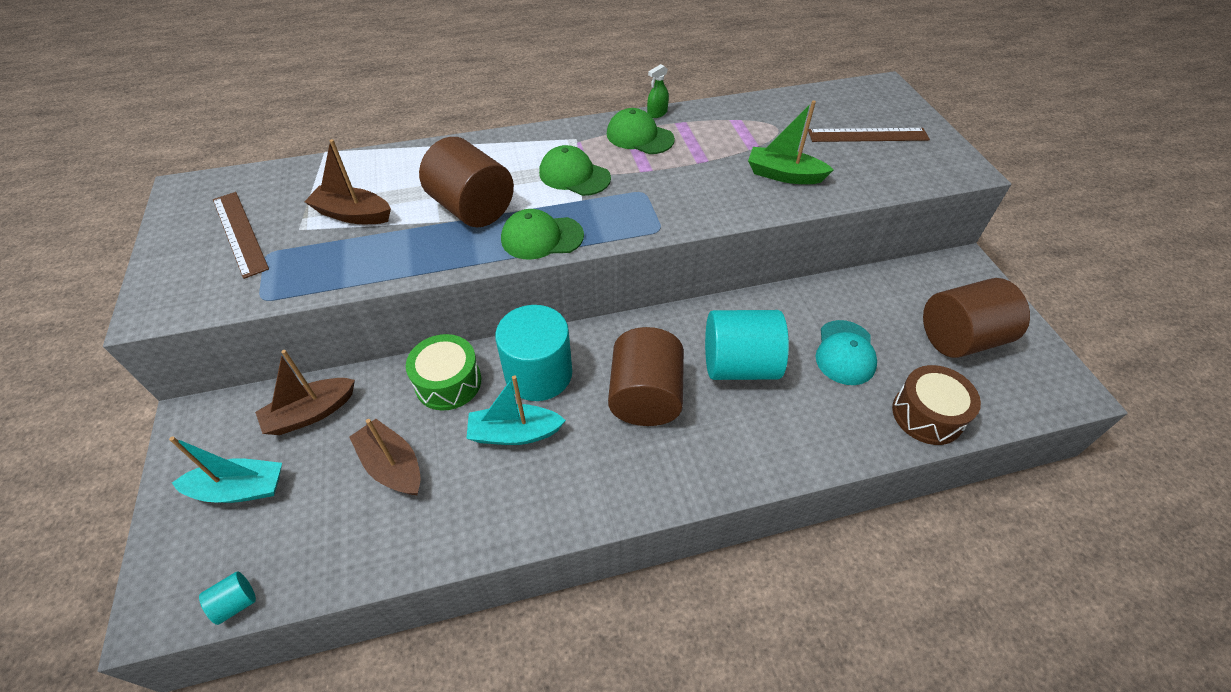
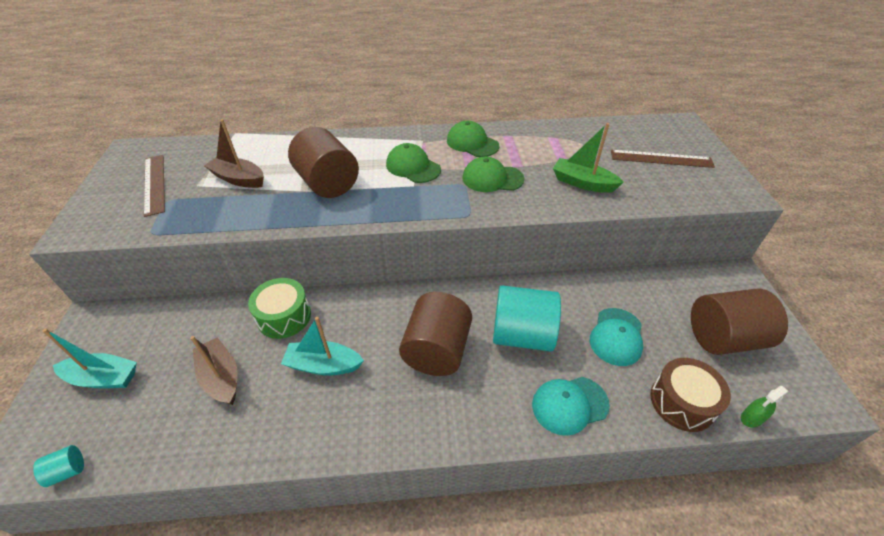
camera: 10 degrees right, 5 degrees down
brown boat [255,350,355,435] -> none
turquoise cylinder [495,305,572,401] -> none
green cap [501,209,584,260] -> green cap moved to [462,156,524,192]
green spray bottle [647,64,669,118] -> green spray bottle moved to [741,386,788,428]
none -> turquoise cap [532,377,610,436]

